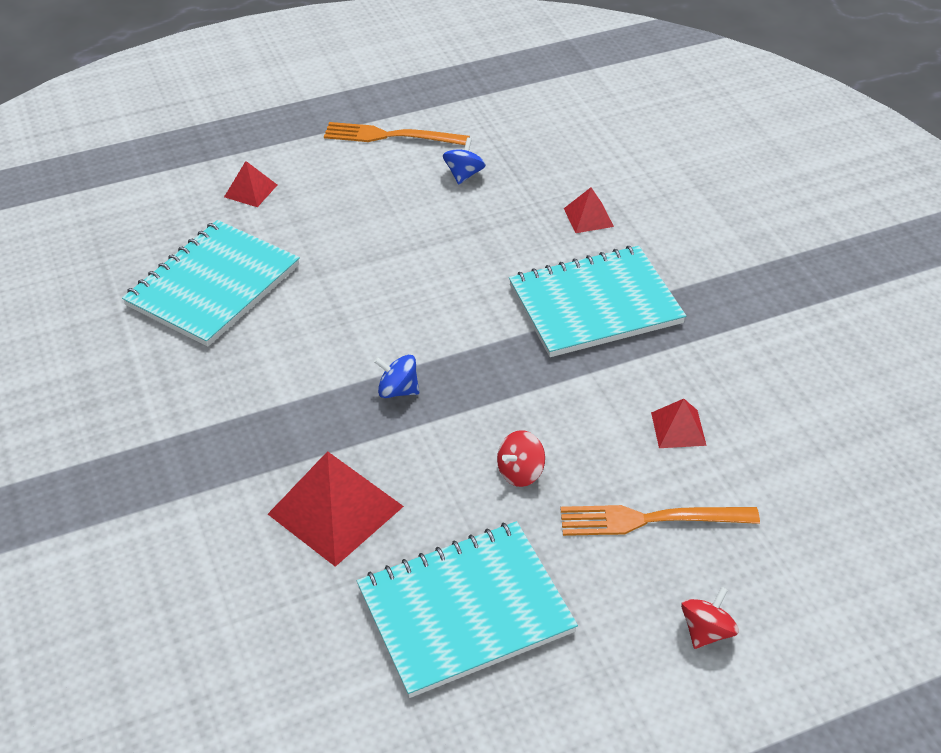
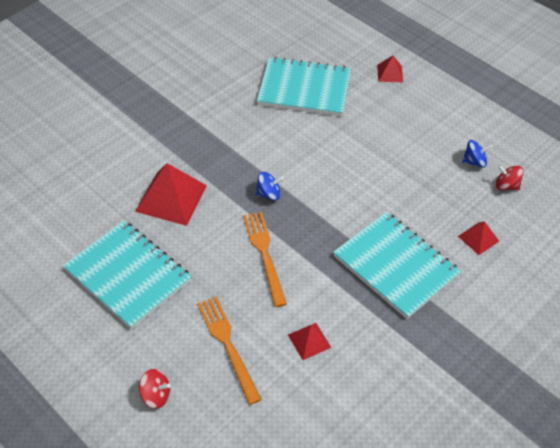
camera: 65 degrees right, 5 degrees up
orange fork [324,122,470,145] -> orange fork moved to [243,212,287,307]
blue spinning top [374,355,419,398] -> blue spinning top turned 90 degrees clockwise [255,172,284,200]
red spinning top [497,430,545,487] -> red spinning top moved to [495,165,523,190]

